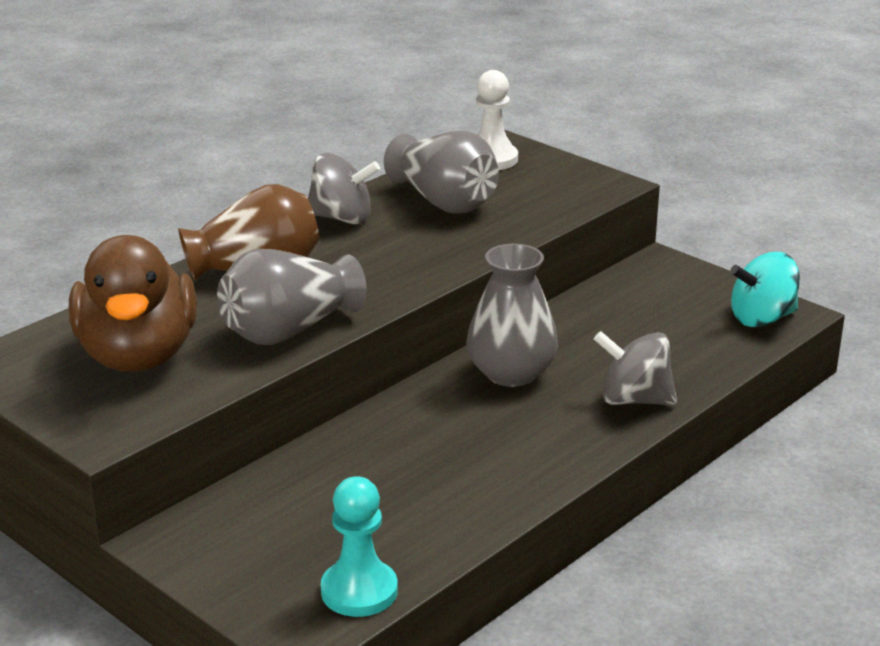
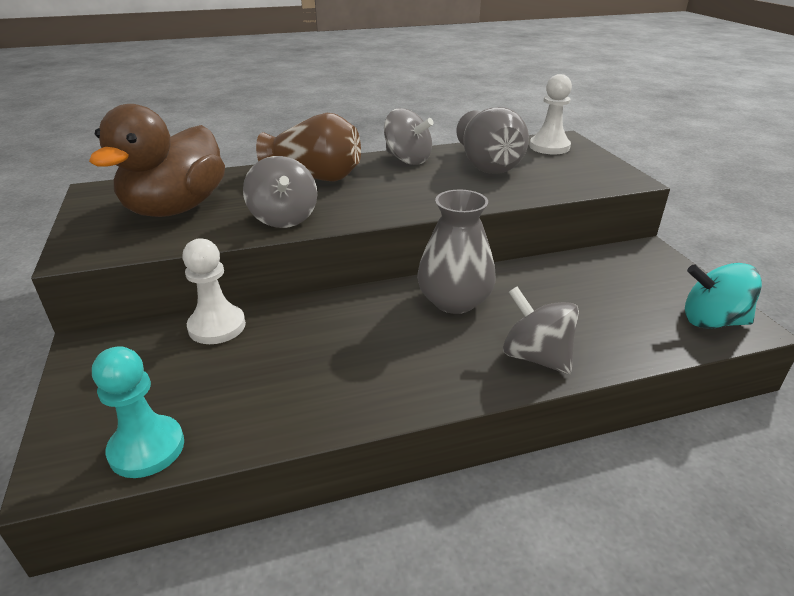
camera: 30 degrees right, 5 degrees up
grey vase [217,249,366,345] -> grey spinning top [243,156,317,228]
none -> white pawn [182,238,246,344]

